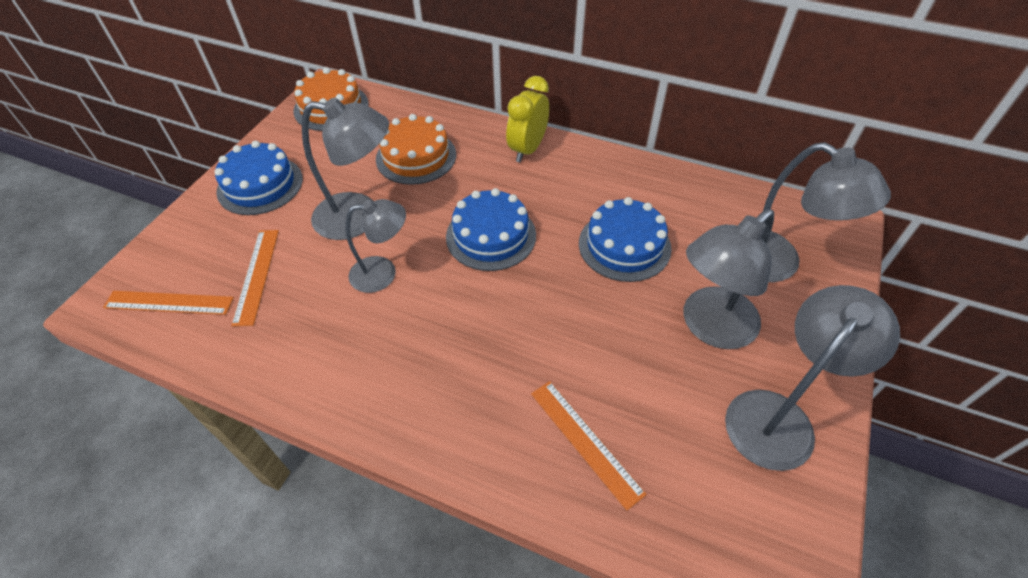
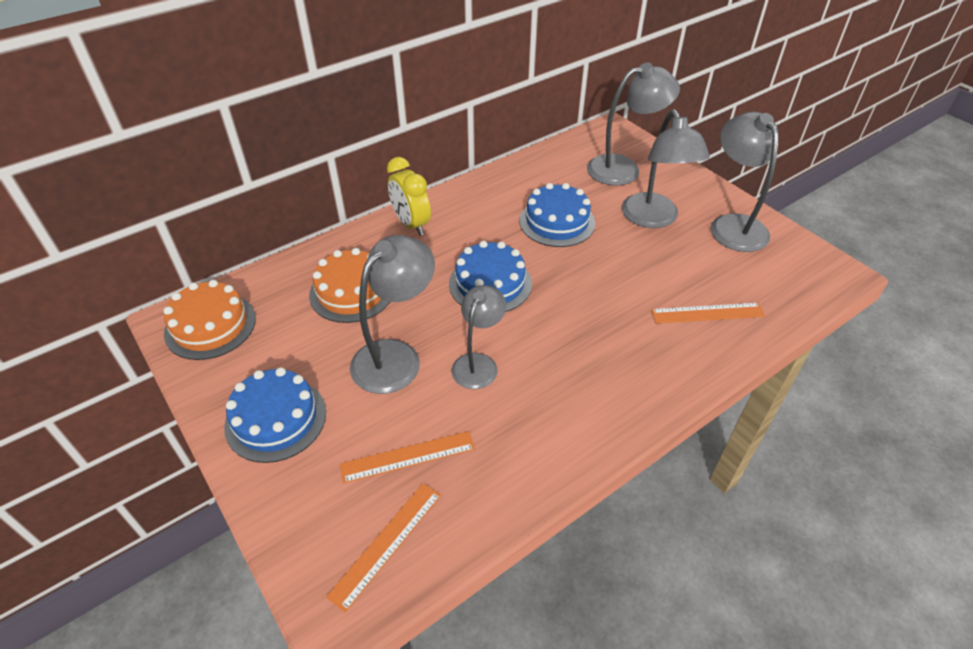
camera: 60 degrees left, 5 degrees down
orange ruler [231,230,279,327] -> orange ruler turned 45 degrees counterclockwise [340,431,475,484]

